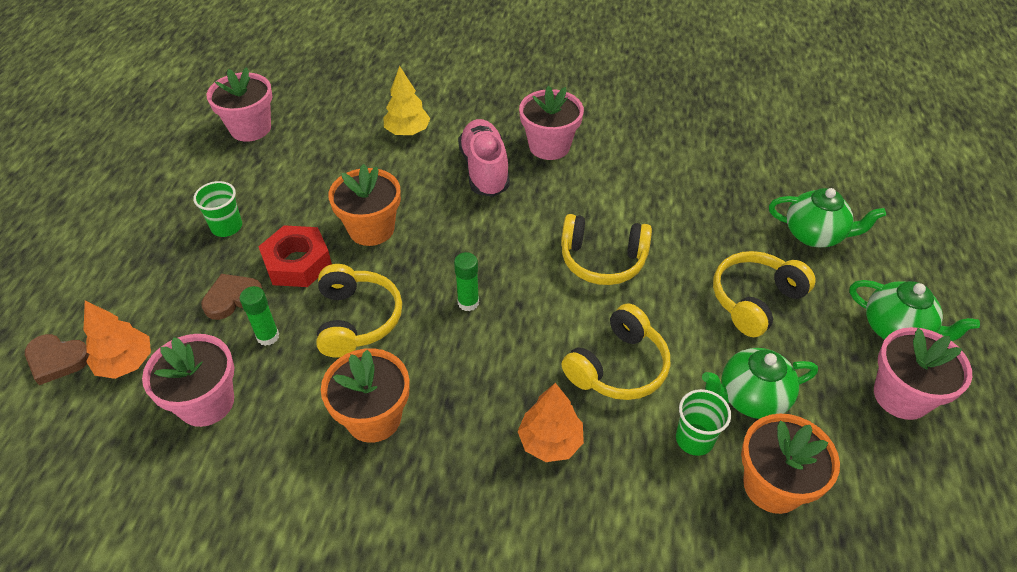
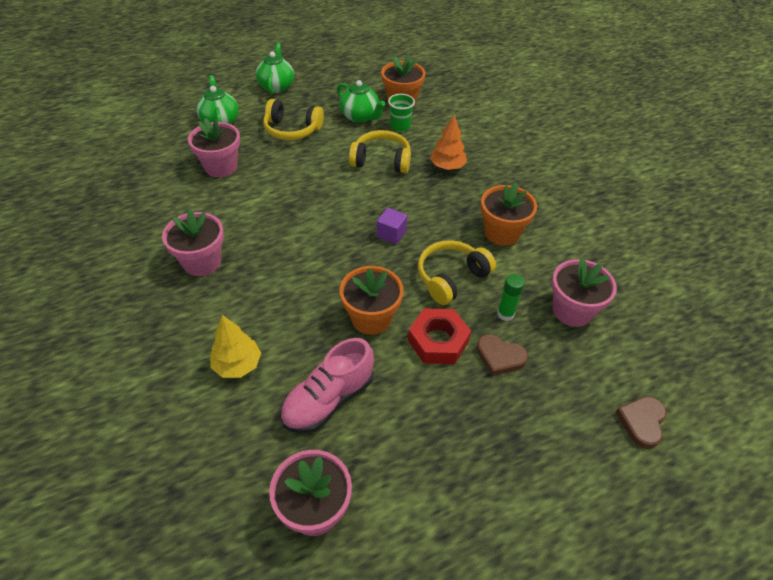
camera: 125 degrees left, 0 degrees up
brown heart [25,334,89,385] -> brown heart turned 135 degrees counterclockwise [615,397,666,449]
orange tree [83,301,151,379] -> none
green cup [193,181,242,237] -> none
green glue stick [454,252,479,311] -> purple cube [377,208,407,244]
pink shoe [458,119,510,197] -> pink shoe moved to [280,338,374,433]
yellow headphones [561,214,652,285] -> none
pink flower pot [874,327,972,420] -> pink flower pot moved to [188,118,240,177]

